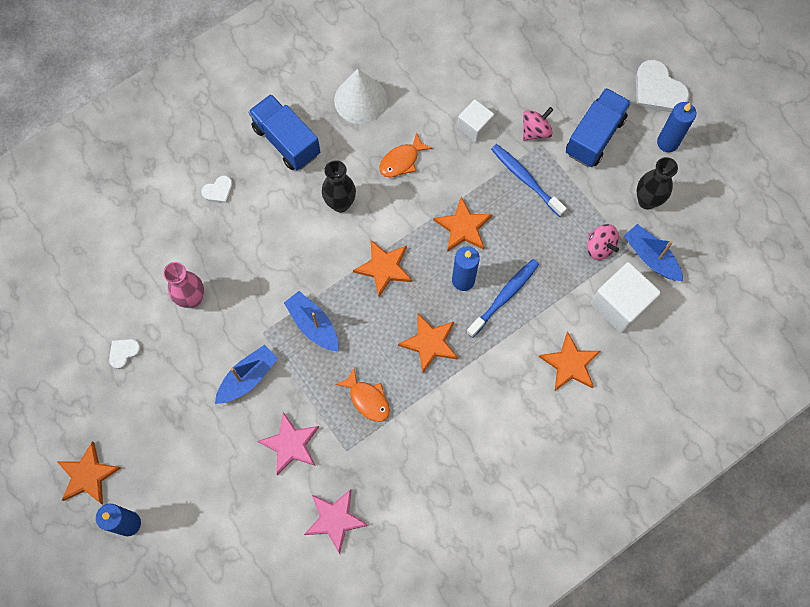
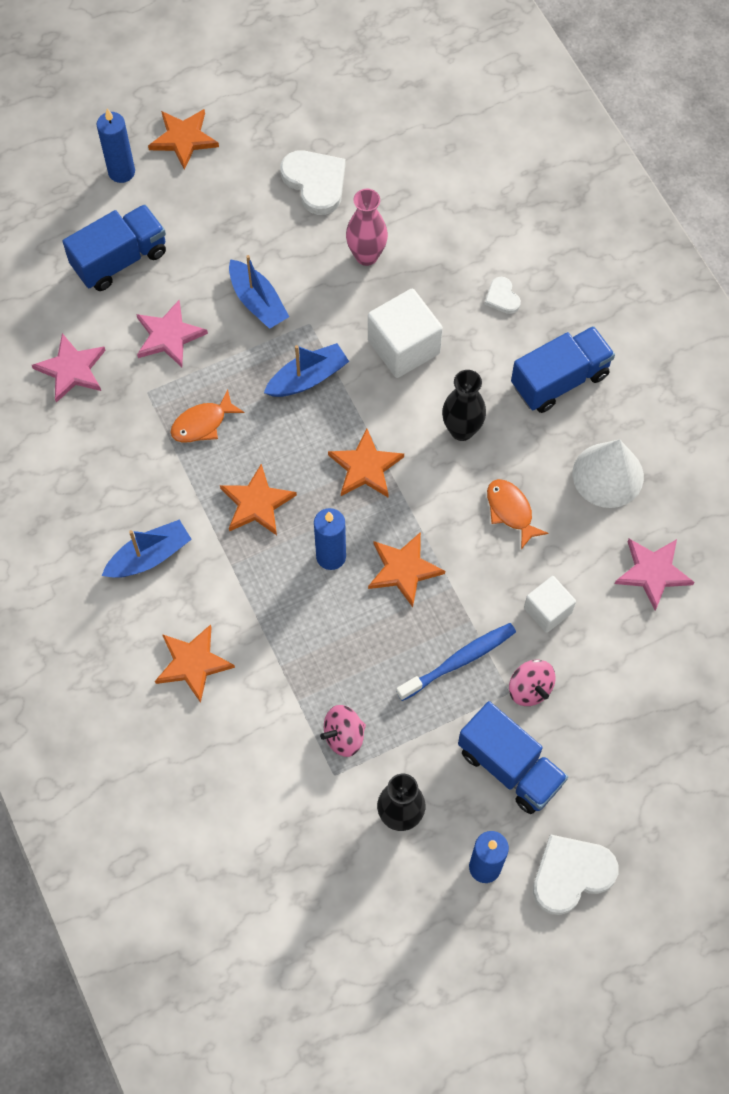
camera: 100 degrees right, 5 degrees down
white heart [109,339,141,369] -> white heart [281,150,346,215], size x1.91
blue toothbrush [467,259,539,338] -> none
white cube [591,262,661,333] -> white cube moved to [368,289,443,378]
blue boat [624,224,683,281] -> blue boat moved to [102,520,192,578]
none -> blue truck [62,204,166,291]
none -> pink star [615,539,695,611]

